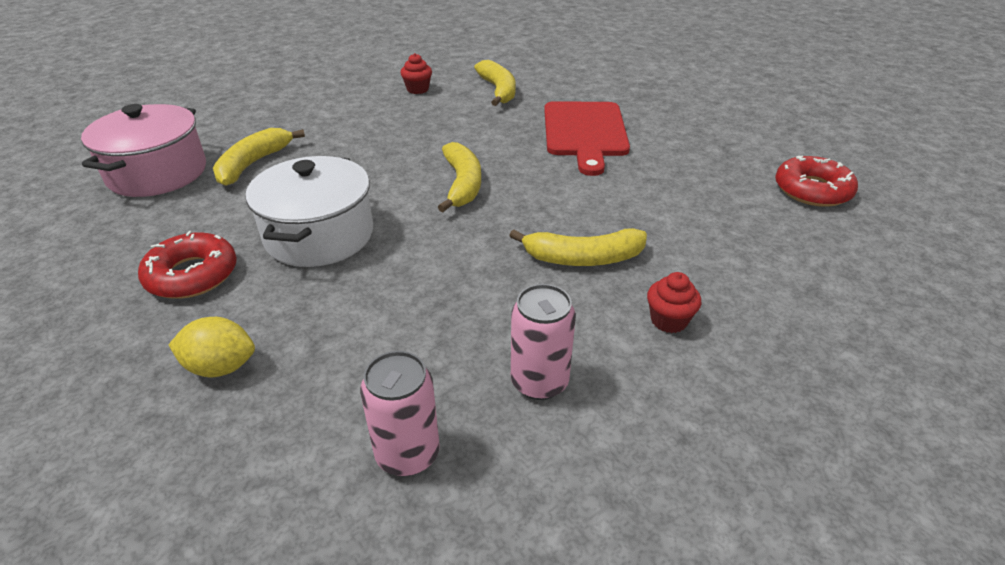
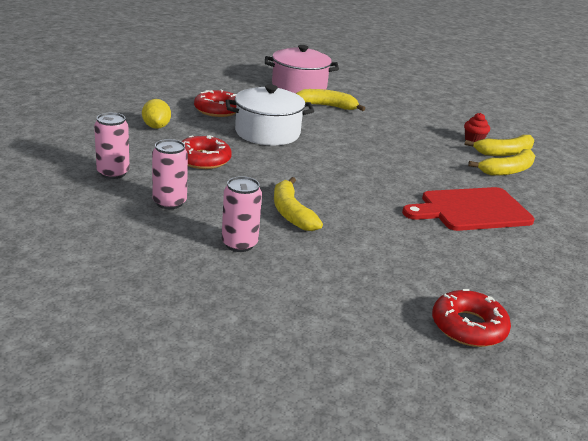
camera: 70 degrees right, 10 degrees down
yellow banana [438,142,481,212] -> yellow banana moved to [464,135,534,156]
red cupcake [647,272,701,333] -> pink can [222,176,262,252]
none -> red donut [181,135,232,169]

